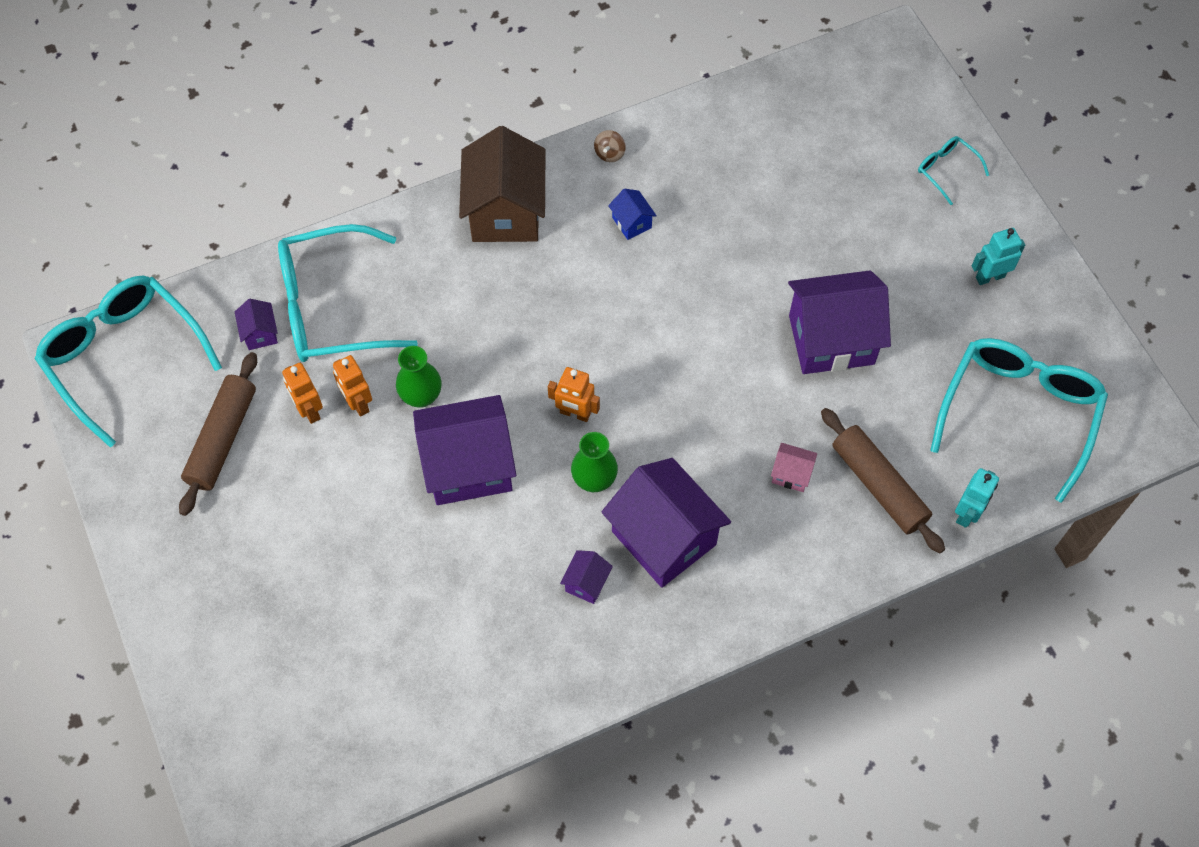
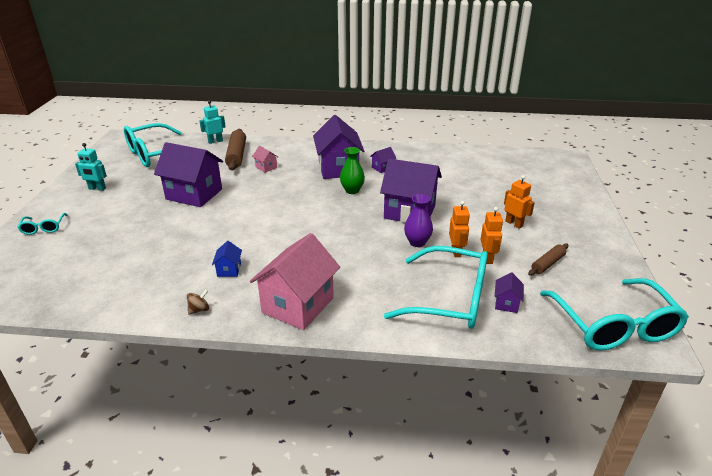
camera: 150 degrees left, 30 degrees down
brown rolling pin [179,352,257,516] -> brown rolling pin [528,243,569,276], size x0.60
green vase [396,346,441,408] -> purple vase [404,194,433,247]
brown house [459,126,545,242] -> pink house [250,233,340,330]
orange robot [548,367,600,422] -> orange robot moved to [504,175,535,229]

